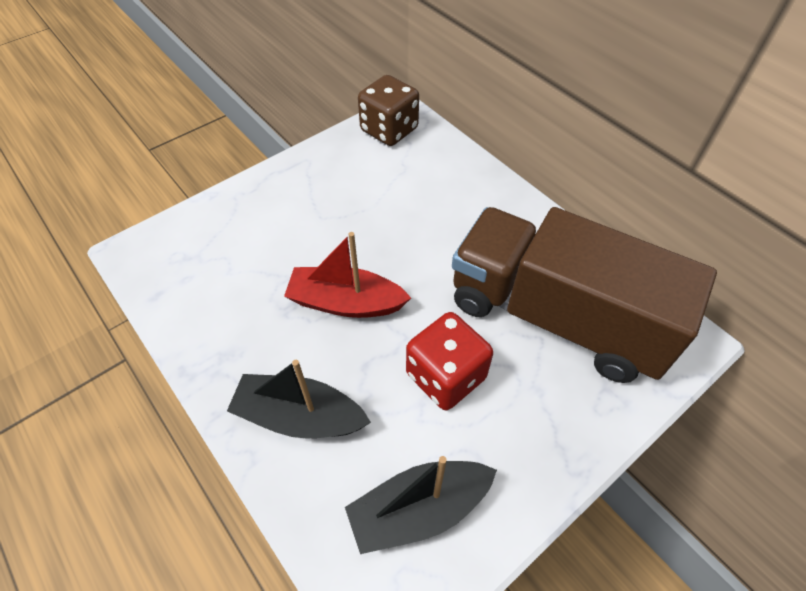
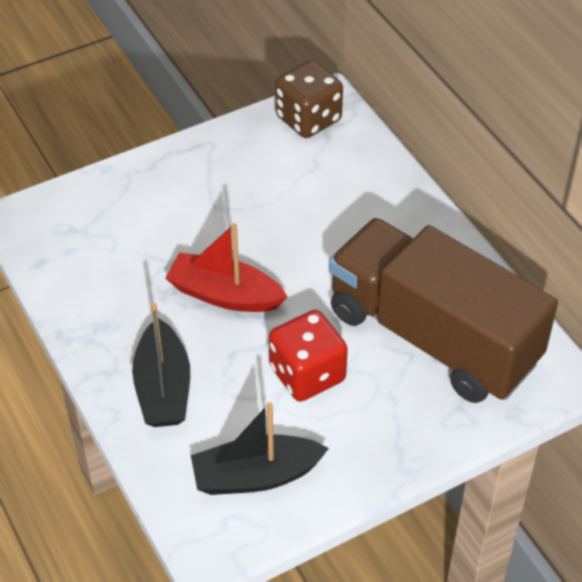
camera: 10 degrees right, 5 degrees down
black boat [227,360,371,439] -> black boat turned 120 degrees counterclockwise [132,302,190,427]

